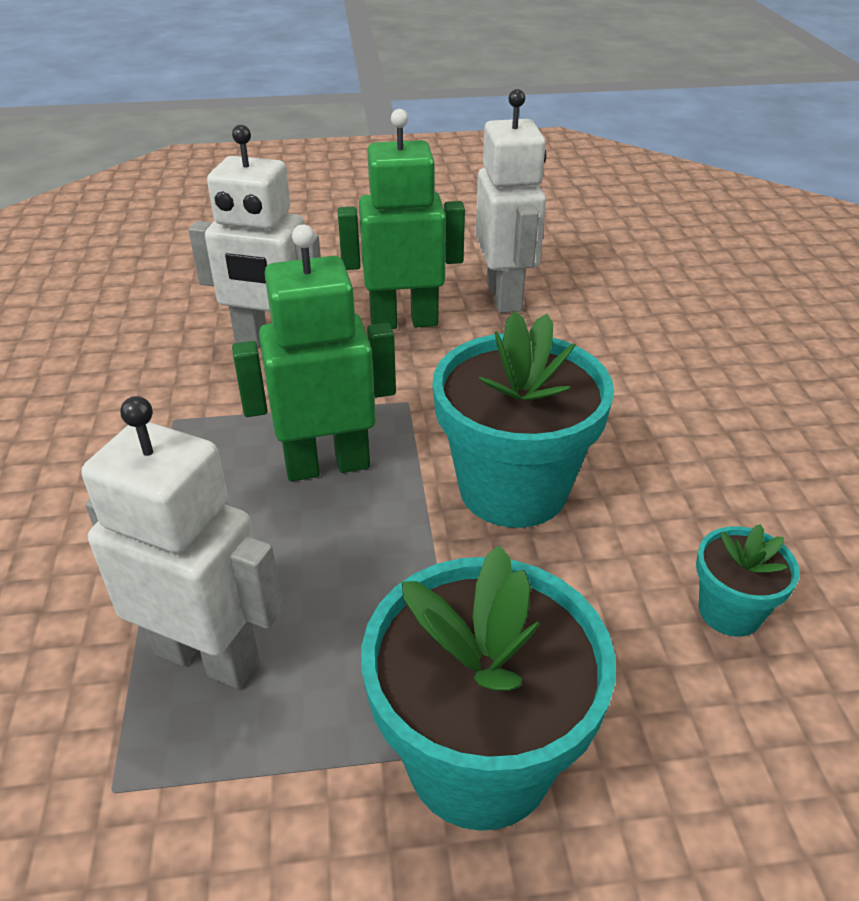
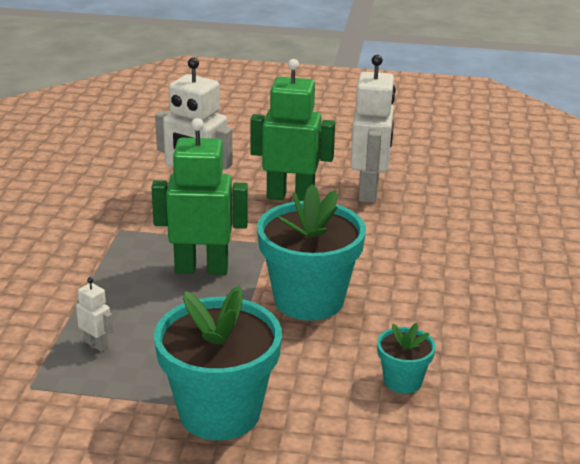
camera: 15 degrees right, 10 degrees down
white robot [81,396,283,689] -> white robot [76,277,113,352], size x0.44

